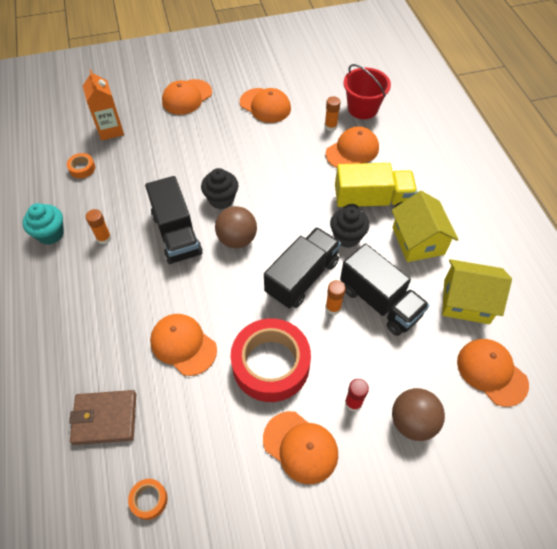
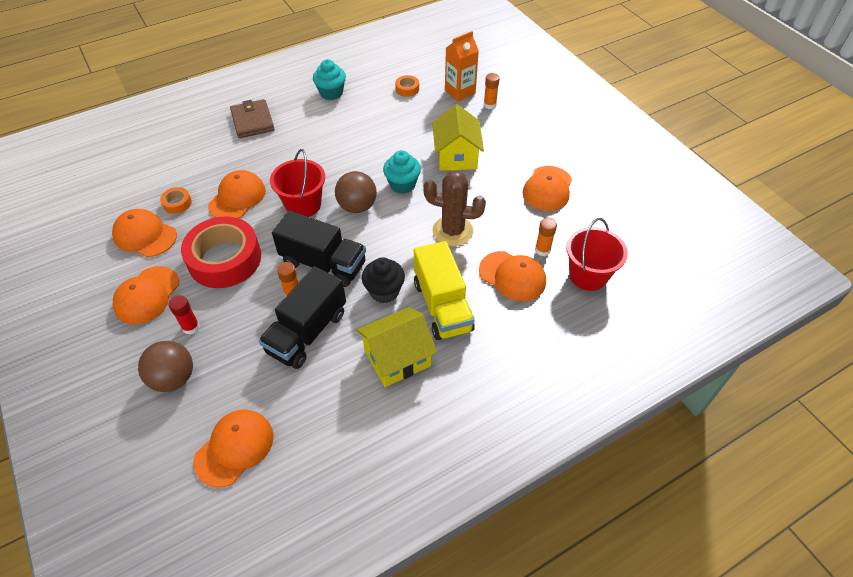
camera: 75 degrees right, 5 degrees down
brown wallet [69,390,136,445] -> brown wallet moved to [230,99,274,138]
orange glue stick [86,209,112,244] -> orange glue stick moved to [484,73,499,109]
orange tape [128,479,168,520] -> orange tape moved to [160,187,192,214]
black truck [145,176,203,264] -> none
orange cap [162,79,212,115] -> orange cap moved to [112,209,177,257]
black cupcake [201,168,239,209] -> turquoise cupcake [383,150,421,194]
yellow house [442,259,512,324] -> yellow house moved to [432,104,484,171]
none -> red bucket [270,149,325,217]
none -> brown cactus [423,170,486,246]

